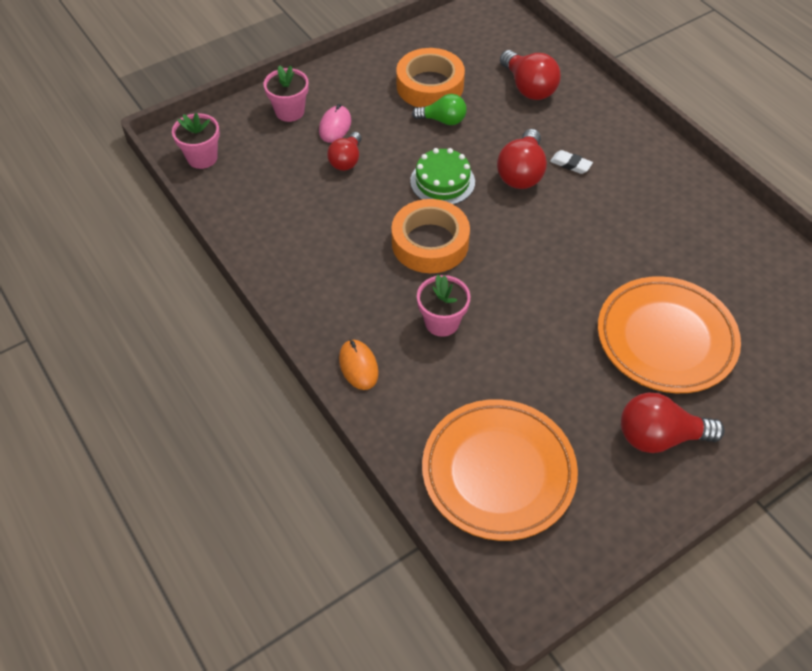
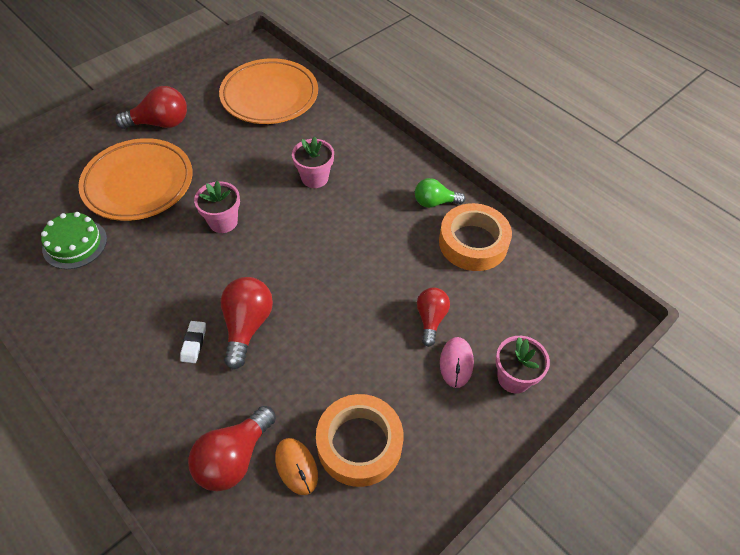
camera: 170 degrees right, 0 degrees up
pink flower pot [172,113,220,169] -> pink flower pot moved to [194,181,240,233]
orange mouse [339,339,379,390] -> orange mouse moved to [275,438,318,495]
orange tape [391,199,470,273] -> orange tape moved to [439,203,512,271]
green cake [410,148,475,205] -> green cake moved to [41,212,107,269]
green light bulb [412,94,467,125] -> green light bulb moved to [415,178,466,208]
red light bulb [500,50,561,100] -> red light bulb turned 105 degrees counterclockwise [188,406,276,491]
white eraser [550,150,593,174] -> white eraser turned 75 degrees clockwise [180,321,206,363]

